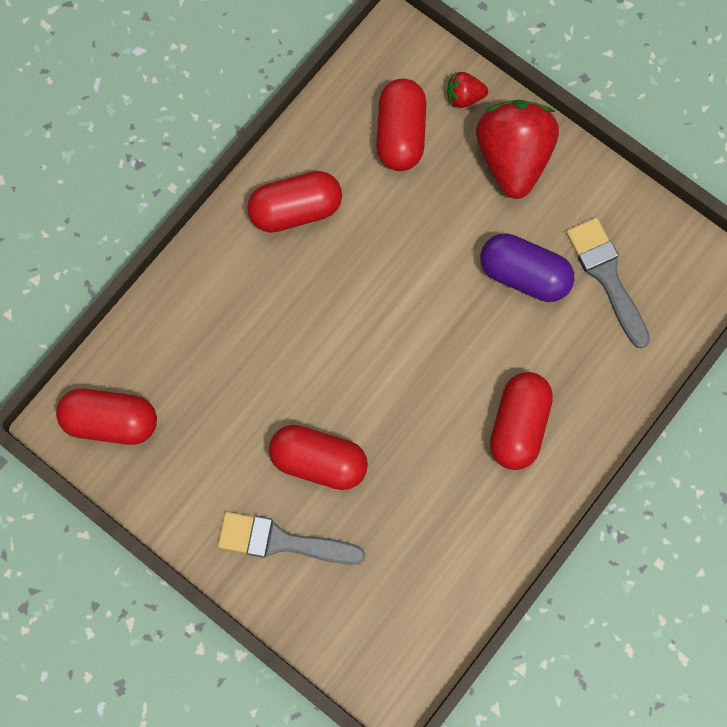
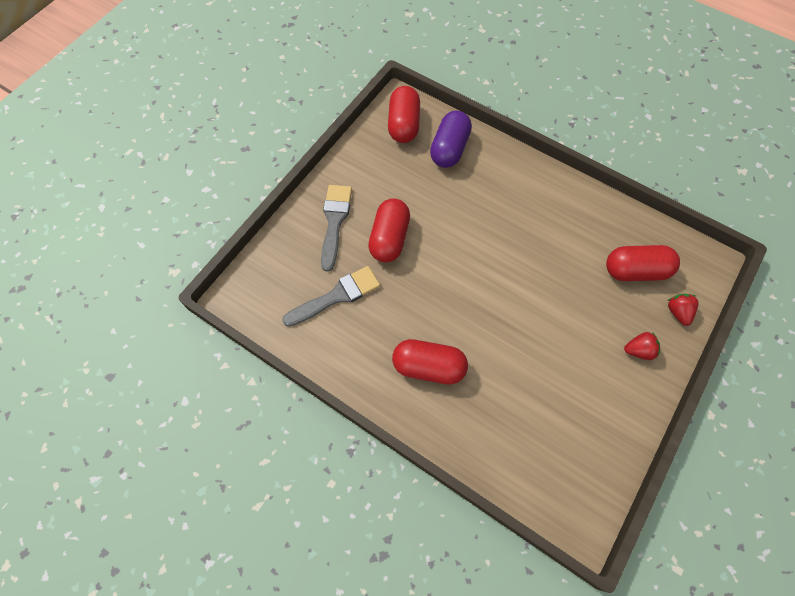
camera: 85 degrees right, 10 degrees down
red capsule [247,171,342,233] -> none
red strawberry [476,100,559,199] -> red strawberry [624,332,660,360], size x0.44
purple capsule [480,233,574,302] -> purple capsule moved to [430,111,472,168]
grey brush [566,217,650,349] -> grey brush moved to [282,266,380,327]

